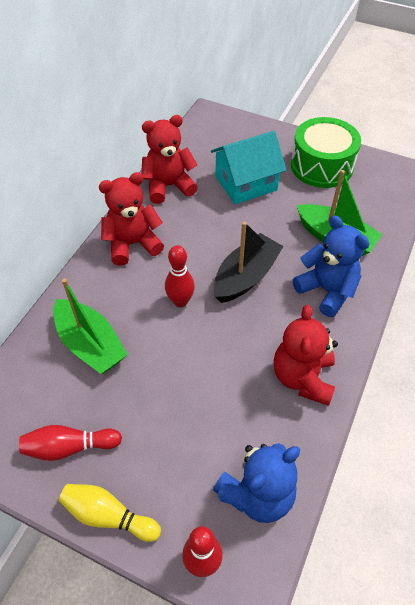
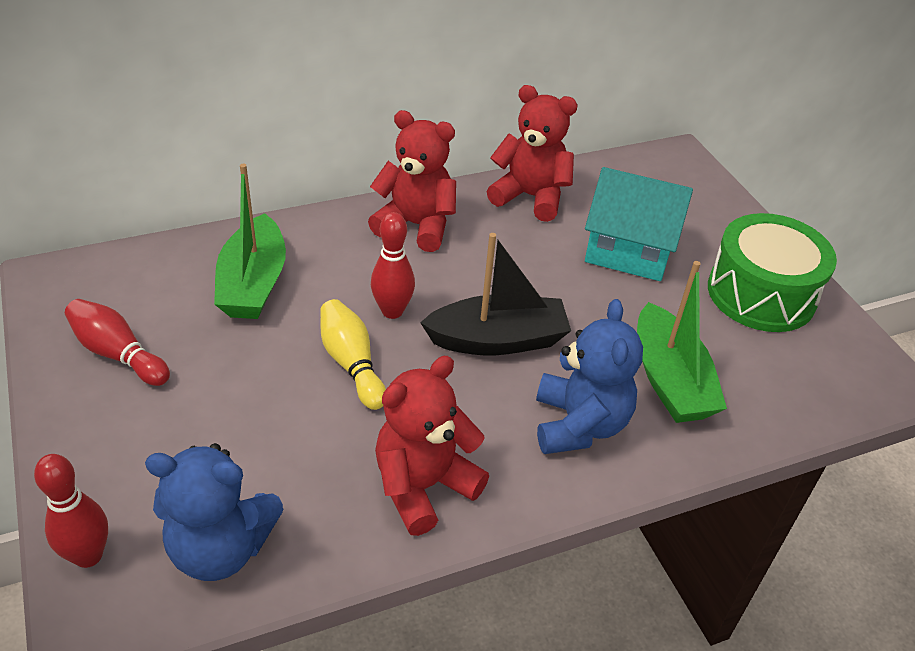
camera: 40 degrees right, 10 degrees down
yellow bowling pin [59,484,161,542] -> yellow bowling pin moved to [320,299,386,410]

